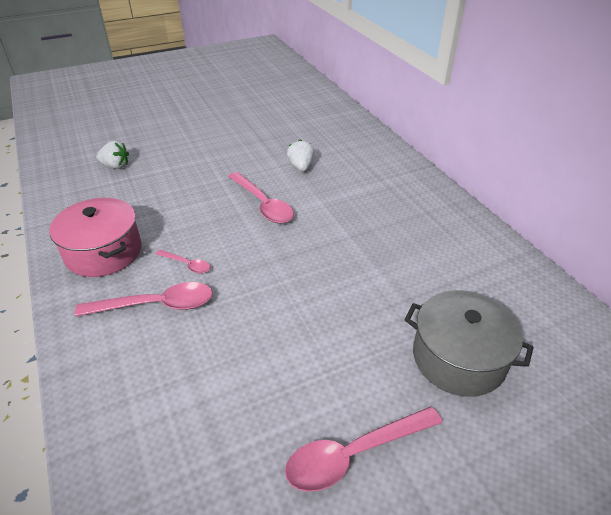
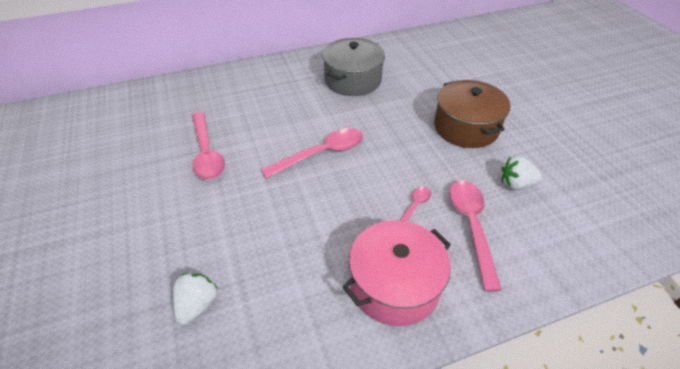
camera: 85 degrees left, 5 degrees up
pink spoon [285,406,442,492] -> pink spoon moved to [192,112,225,180]
white strawberry [287,140,315,171] -> white strawberry moved to [502,156,542,190]
grey pot [405,290,534,397] -> grey pot moved to [322,38,385,96]
none -> brown pot [434,80,511,148]

